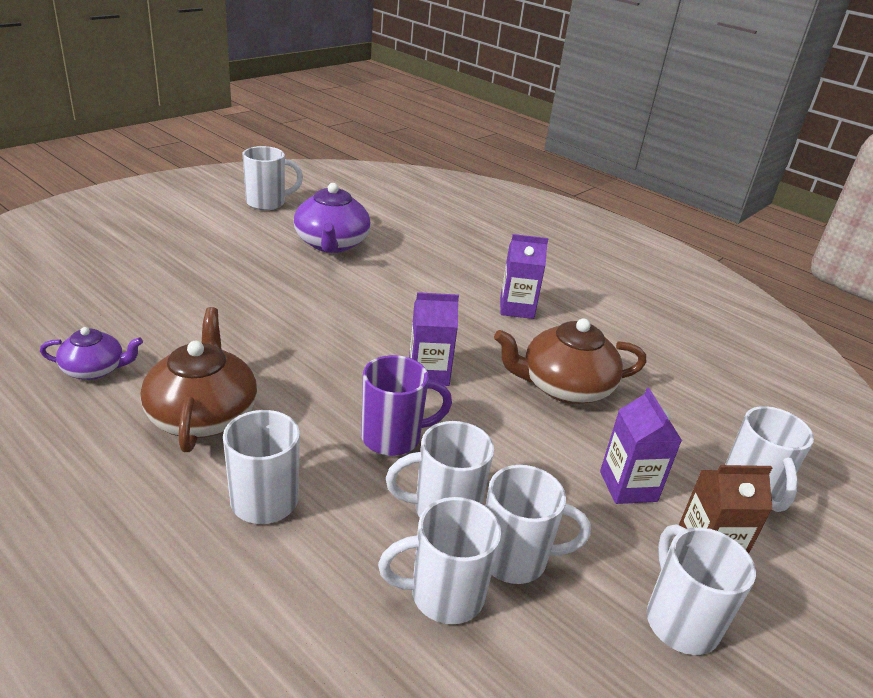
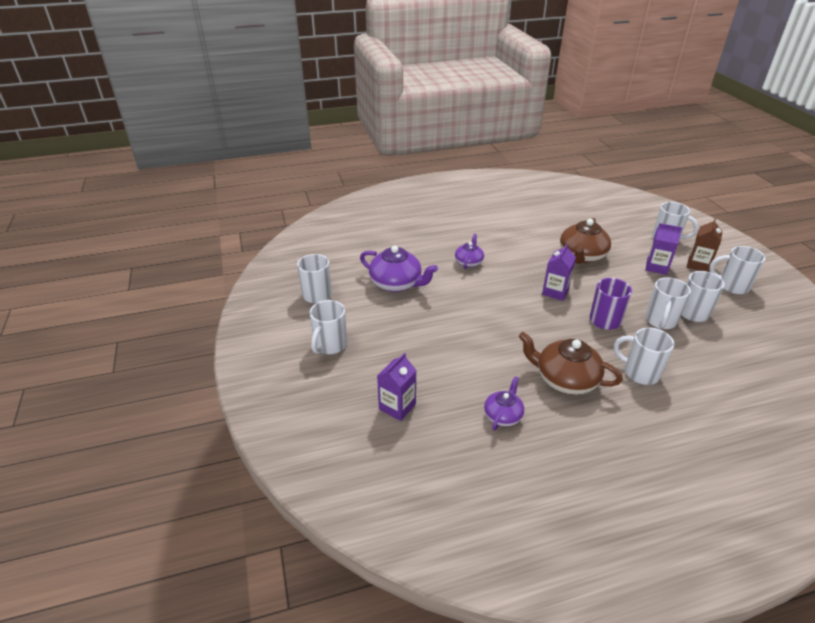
camera: 55 degrees left, 5 degrees up
white mug [378,497,501,624] -> white mug moved to [310,300,347,354]
purple carton [500,234,548,319] -> purple carton moved to [377,353,417,421]
none -> purple teapot [455,234,484,269]

